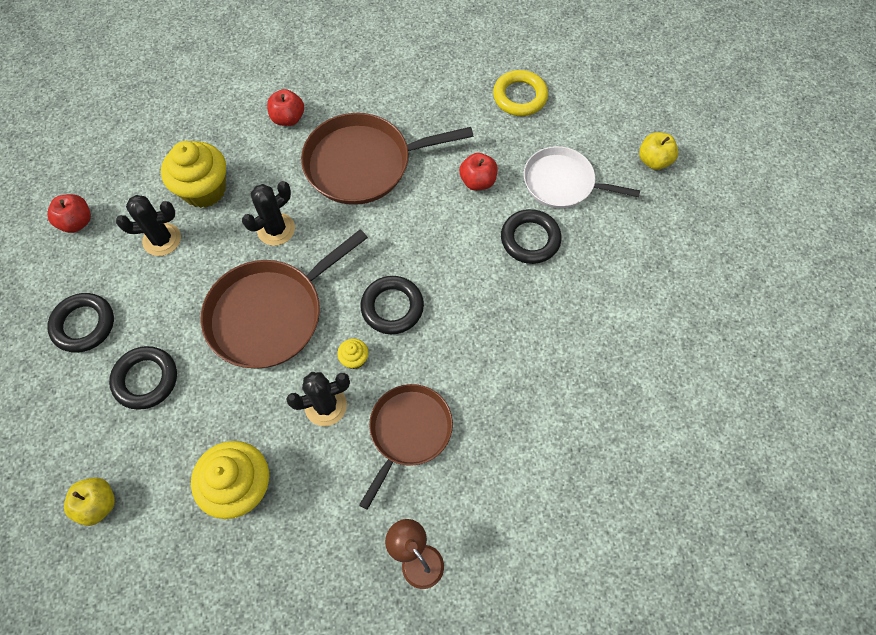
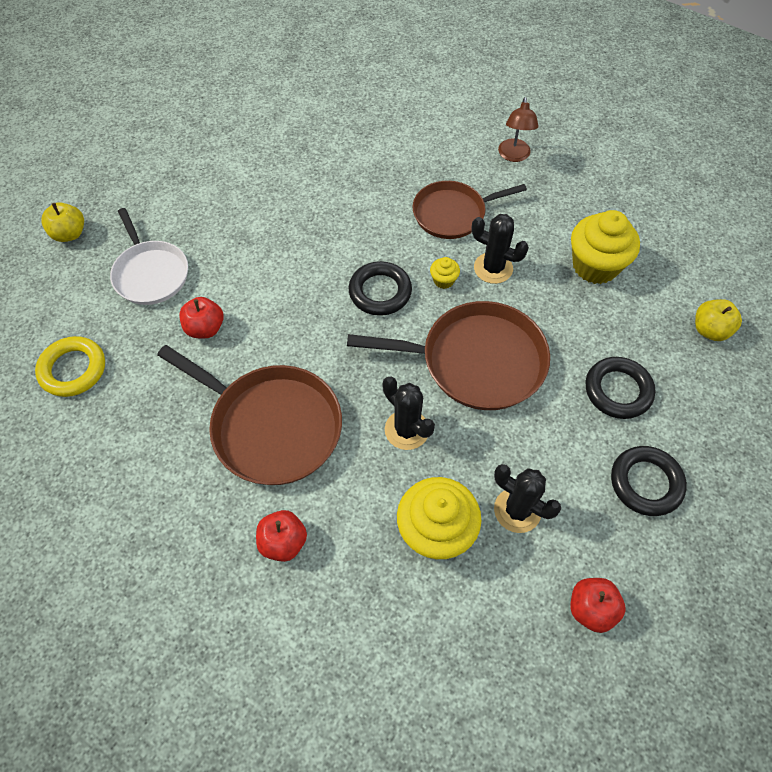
camera: 135 degrees left, 5 degrees down
black cactus [242,181,295,246] -> black cactus turned 45 degrees clockwise [382,377,435,450]
black ring [501,209,561,264] -> none

